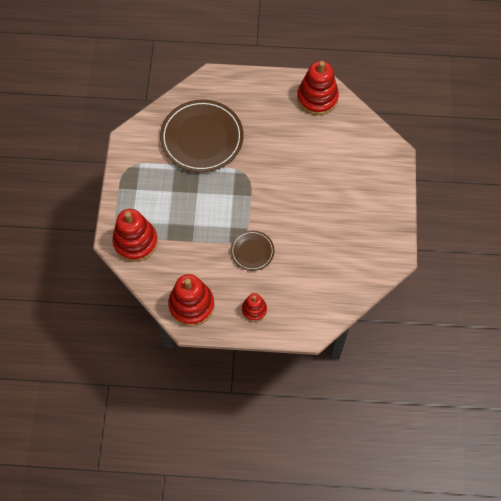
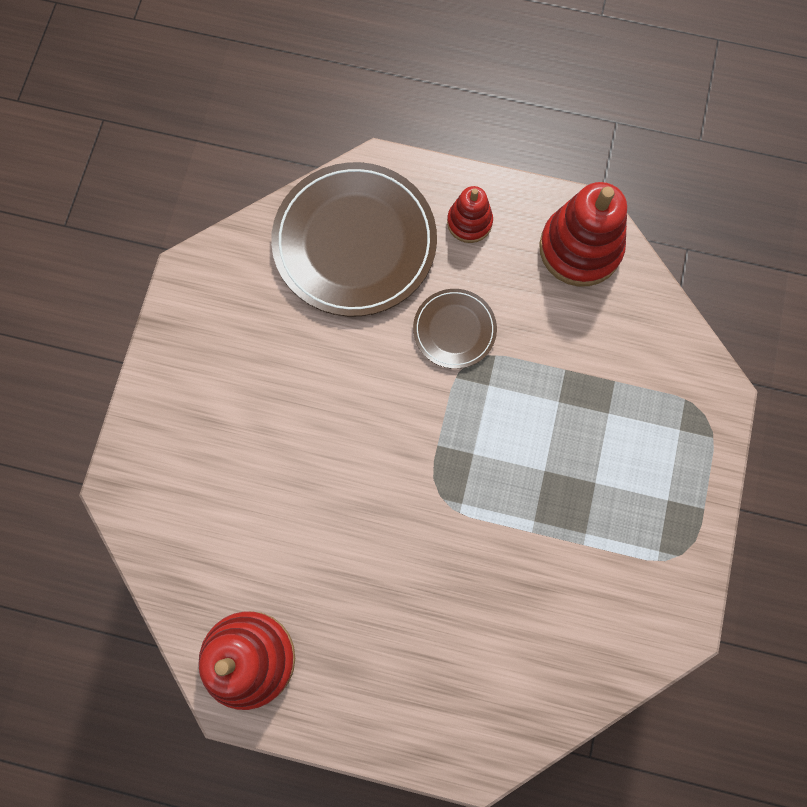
camera: 170 degrees left, 10 degrees up
red stacking toy [112,209,158,262] -> none
brown plate [160,99,244,172] -> brown plate moved to [271,162,437,316]

